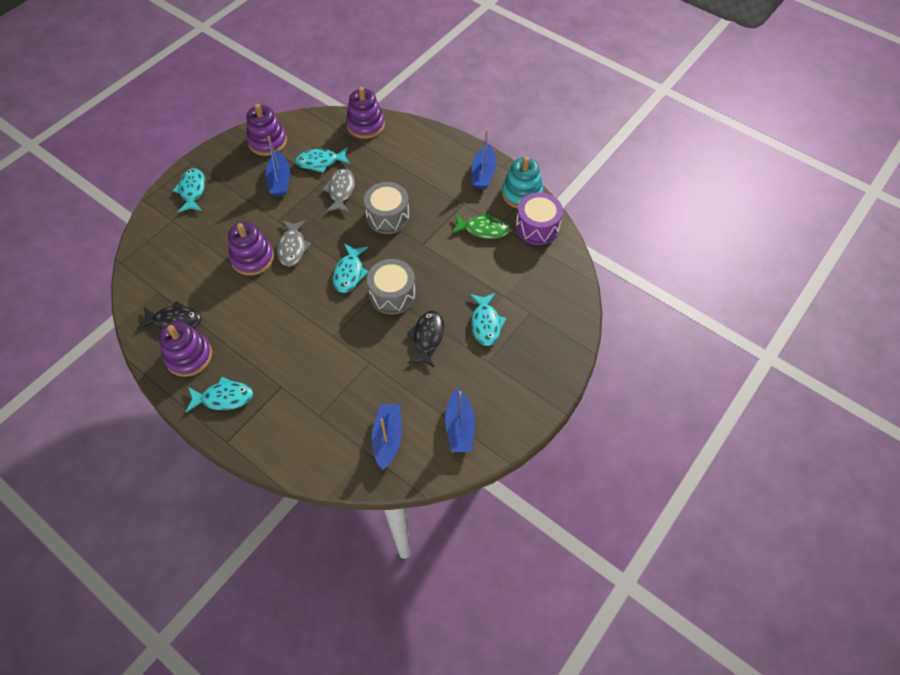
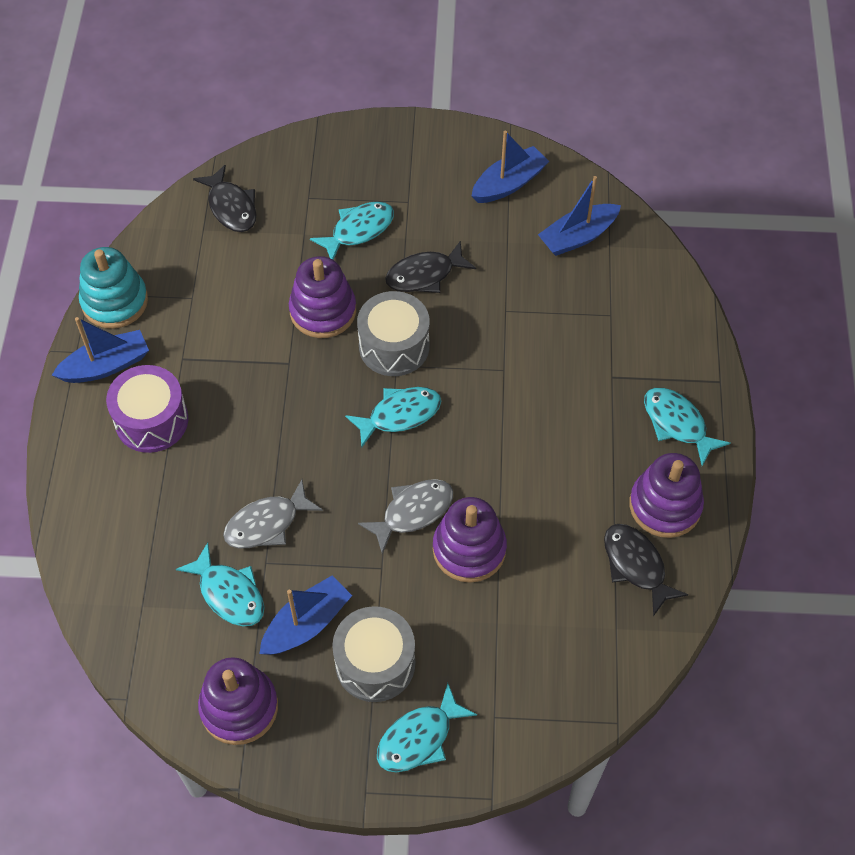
camera: 125 degrees left, 0 degrees up
purple stacking toy [346,87,385,139] -> purple stacking toy moved to [289,256,356,338]
grey drum [364,182,410,234] -> grey drum moved to [332,606,415,702]
green fish [451,212,510,239] -> none
purple drum [516,192,563,245] -> purple drum moved to [106,365,188,453]
none -> black fish [193,165,256,232]

